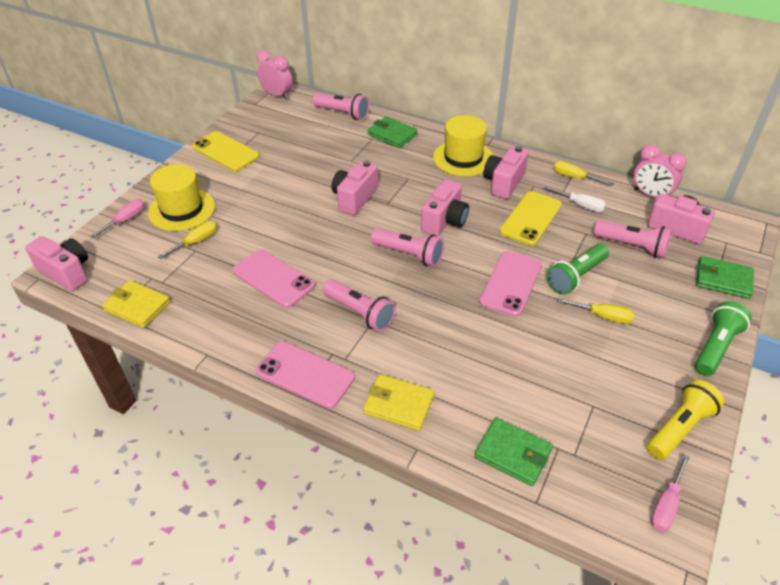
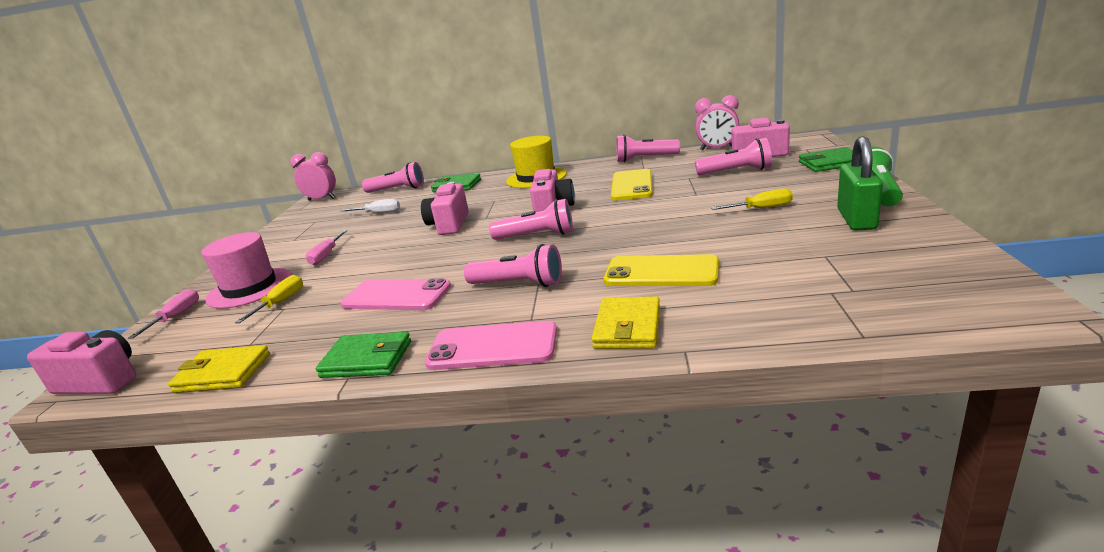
camera: 20 degrees left, 20 degrees down
yellow hat [148,164,215,231] -> pink hat [201,232,292,309]
yellow phone [192,131,260,171] -> yellow phone moved to [604,254,719,286]
yellow wallet [363,374,435,431] -> yellow wallet turned 75 degrees counterclockwise [592,296,660,349]
green wallet [475,418,553,486] -> green wallet moved to [316,332,411,378]
pink phone [479,251,542,317] -> none
pink camera [483,146,529,199] -> none
white screwdriver [544,186,606,212] -> white screwdriver moved to [341,199,400,213]
green flashlight [547,244,609,294] -> none
yellow screwdriver [553,161,614,186] -> pink flashlight [616,134,680,163]
yellow flashlight [647,380,724,460] -> none
pink screwdriver [651,454,690,532] -> pink screwdriver moved to [306,230,347,265]
none -> green padlock [837,136,883,230]

